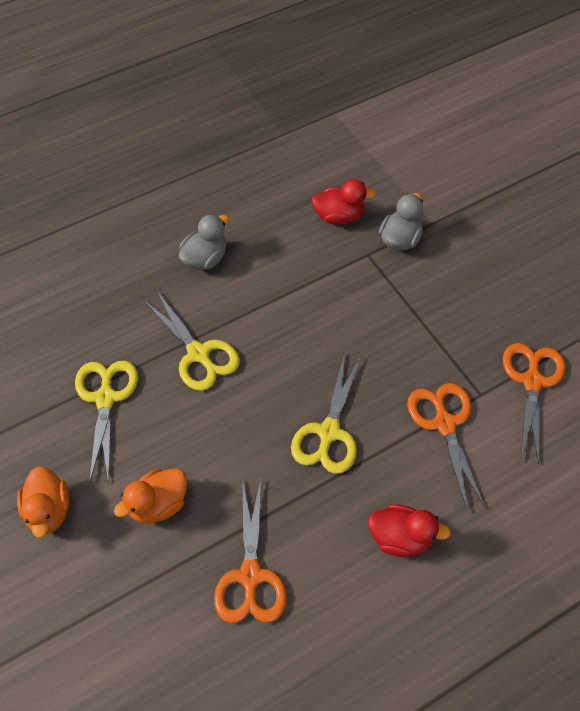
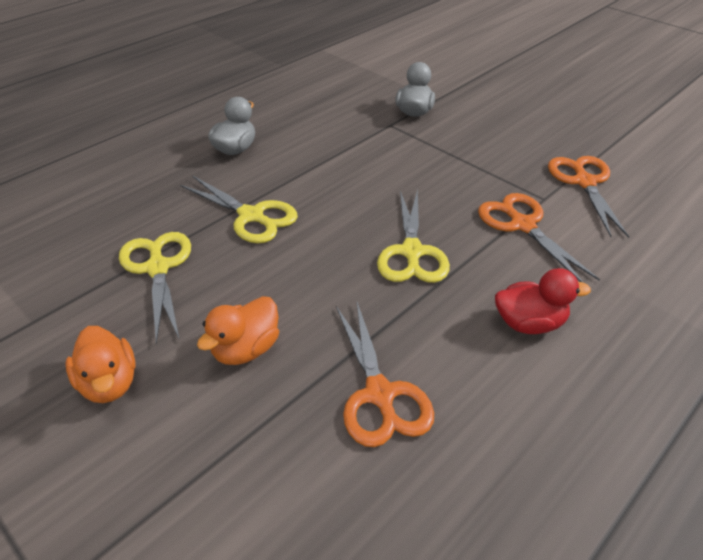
camera: 15 degrees left, 15 degrees down
red duck [311,179,376,225] -> none

